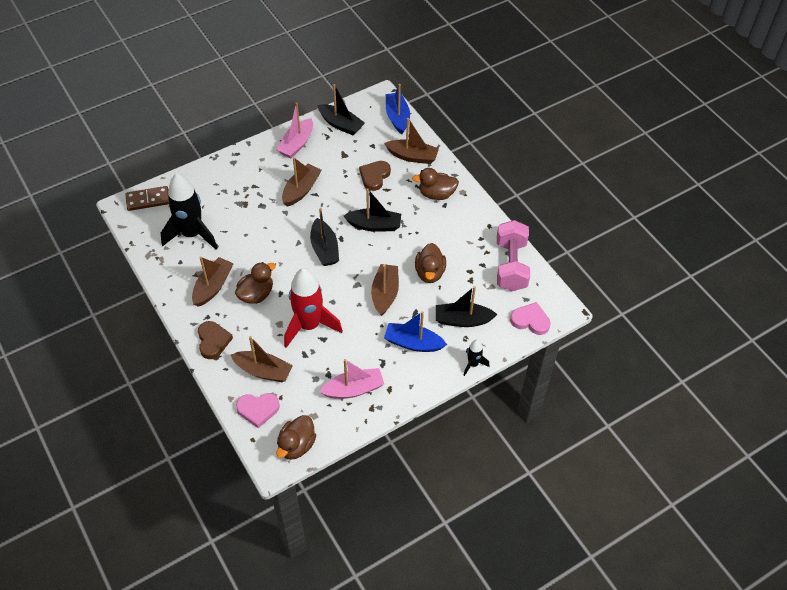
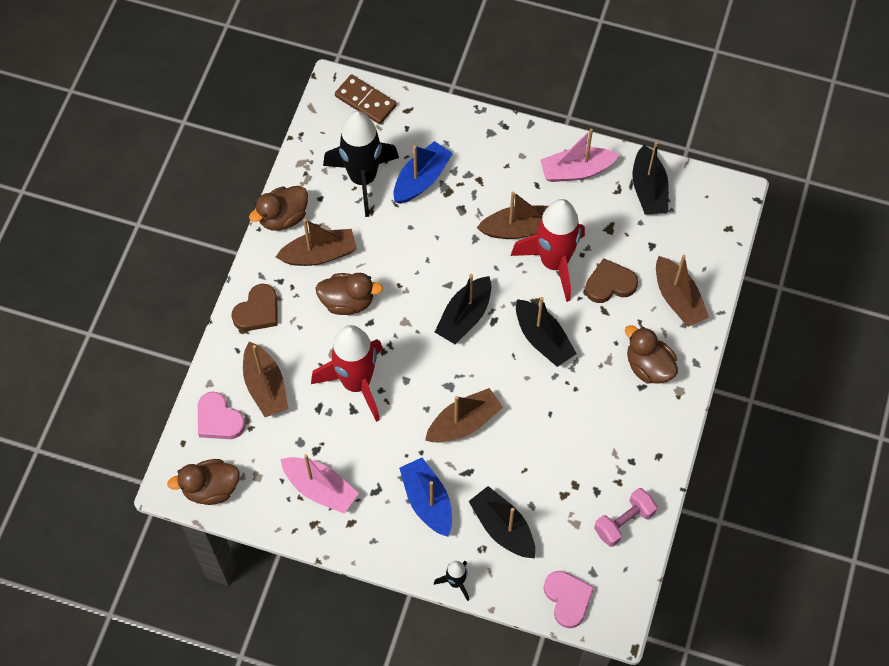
camera: 50 degrees right, 10 degrees up
blue boat [386,84,410,134] -> blue boat moved to [394,141,453,204]
brown duck [415,243,446,283] -> brown duck moved to [249,186,308,231]
pink dumbbell [497,220,530,291] -> pink dumbbell [594,488,658,547], size x0.63
none -> red rocket [511,199,585,302]

